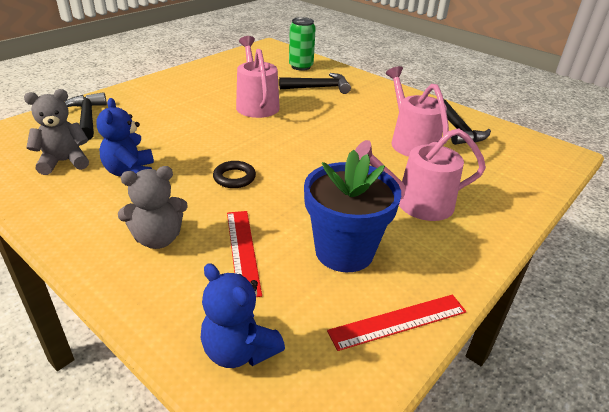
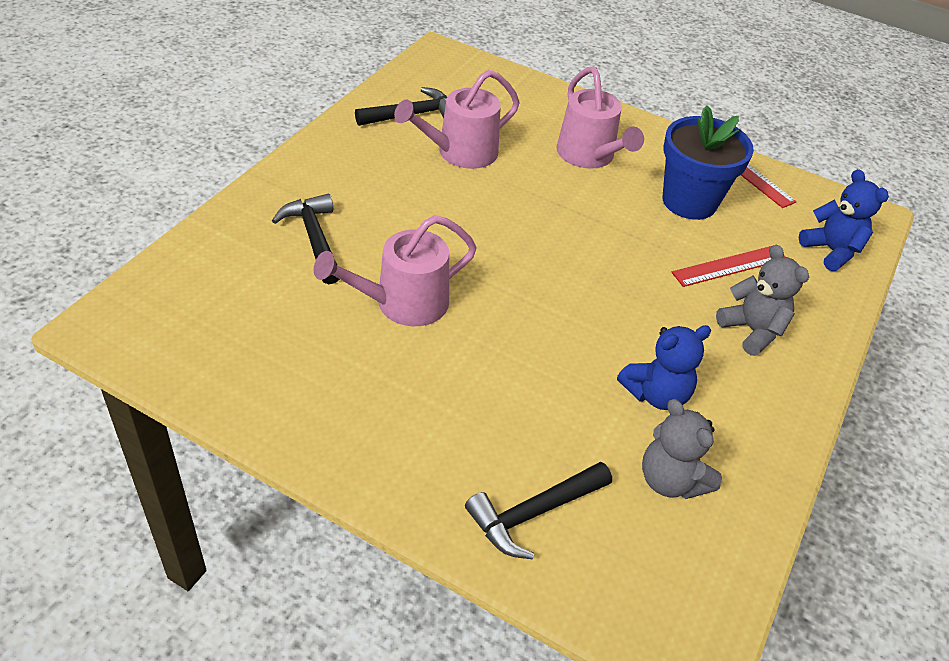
camera: 105 degrees left, 10 degrees up
blue teddy bear [201,263,285,368] -> blue teddy bear turned 60 degrees counterclockwise [798,169,889,271]
black ring [213,161,256,188] -> none
green can [289,17,316,71] -> none

